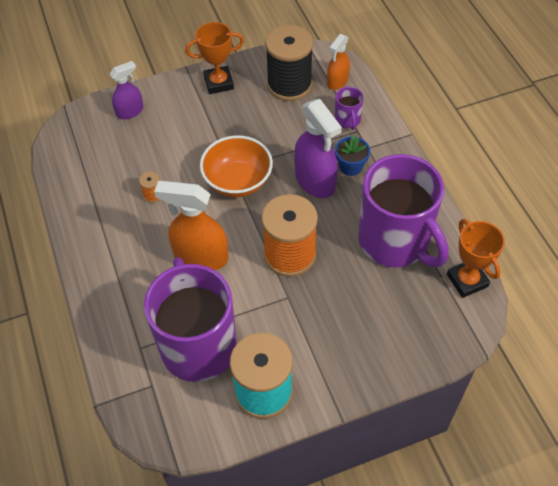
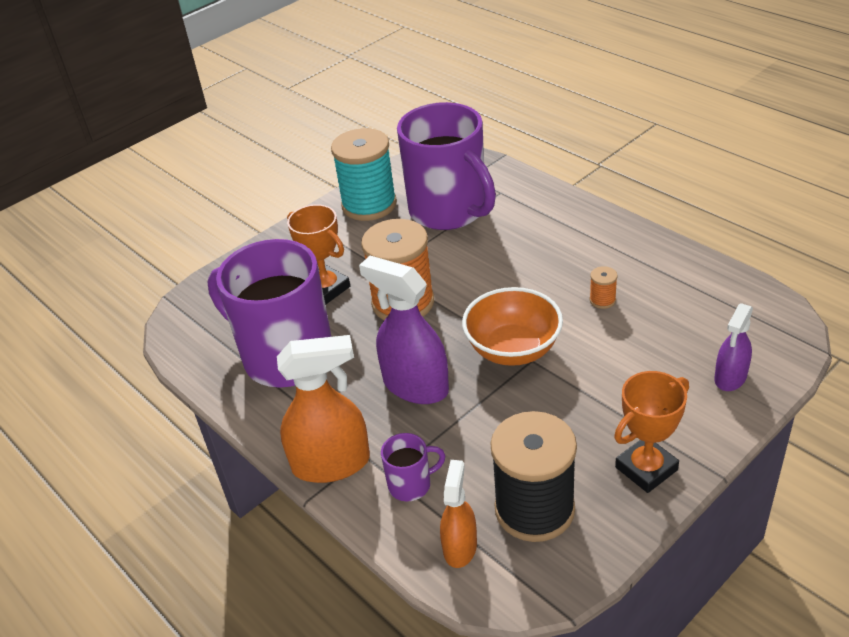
camera: 160 degrees right, 15 degrees down
orange spray bottle [154,181,228,270] -> orange spray bottle moved to [277,335,370,483]
purple mug [335,87,364,130] -> purple mug turned 105 degrees clockwise [381,433,445,501]
blue flower pot [335,135,370,176] -> none
orange trophy [447,219,505,298] -> orange trophy moved to [287,204,350,305]

